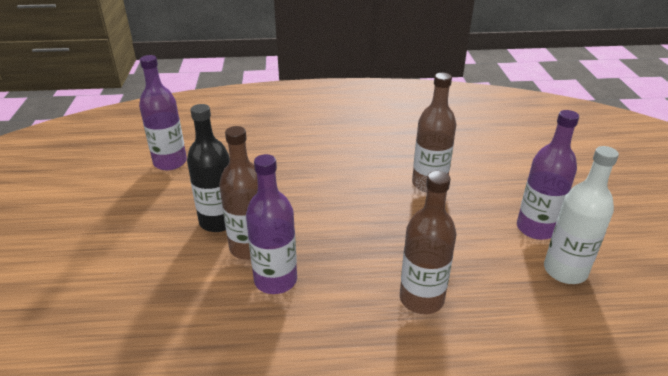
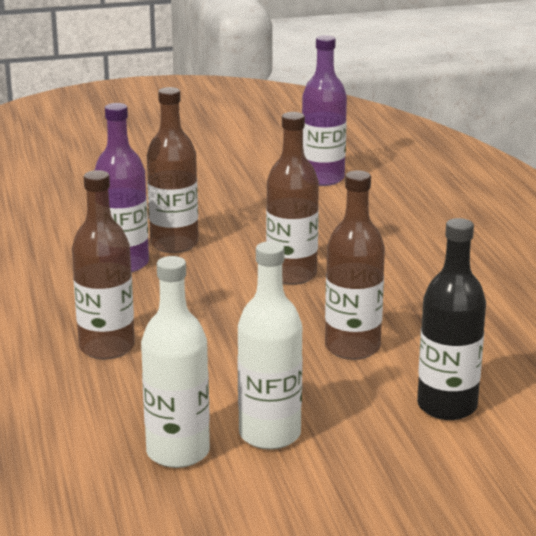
camera: 80 degrees right, 10 degrees down
black bottle [187,104,229,232] -> black bottle moved to [417,218,486,420]
purple bottle [517,110,579,240] -> white bottle [237,241,303,450]
none -> brown bottle [266,112,319,285]

